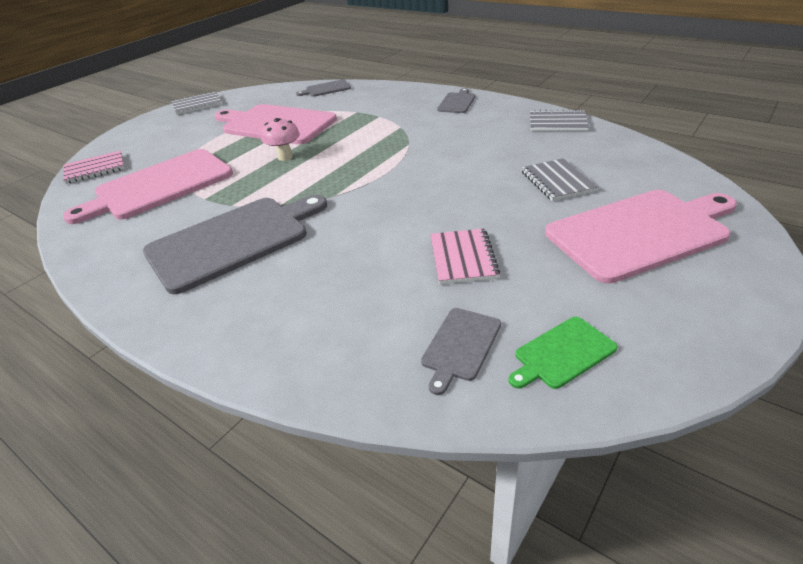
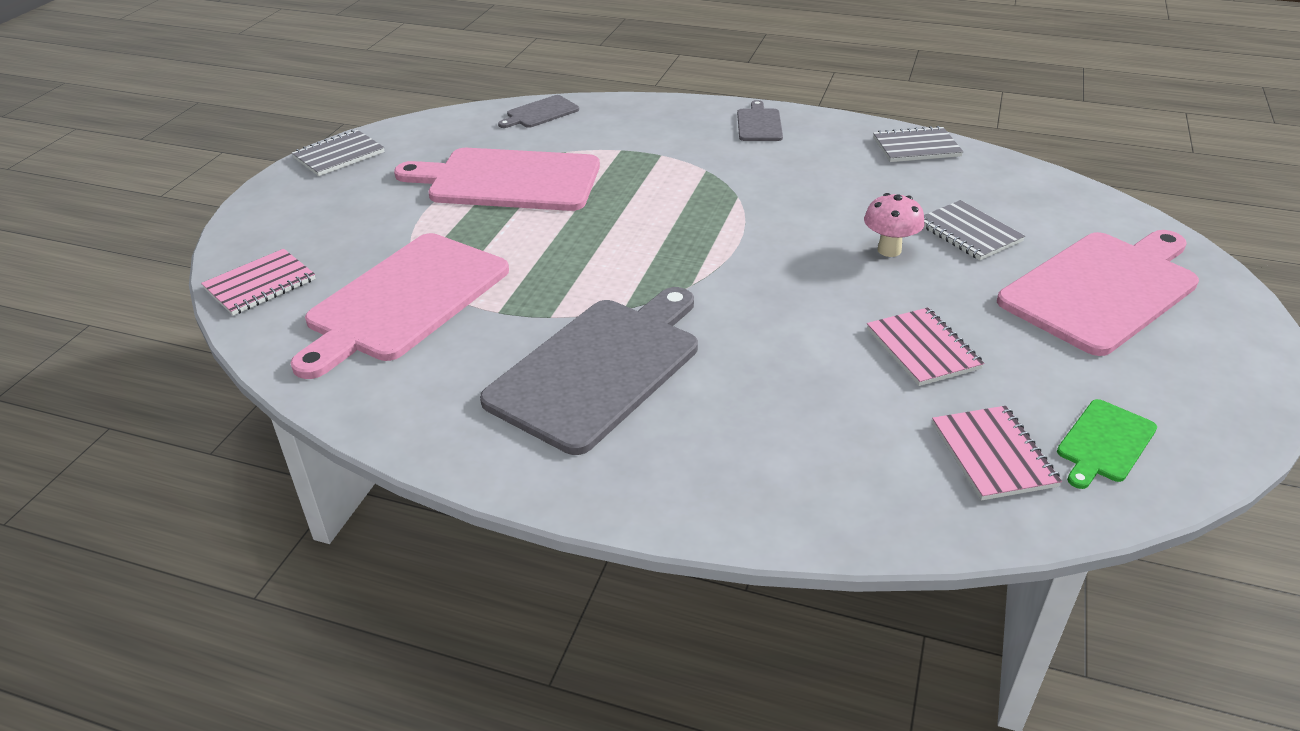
camera: 20 degrees left, 0 degrees up
pink mushroom [261,118,300,161] -> pink mushroom moved to [864,193,925,257]
grey cutting board [421,308,501,395] -> pink notebook [932,406,1062,500]

